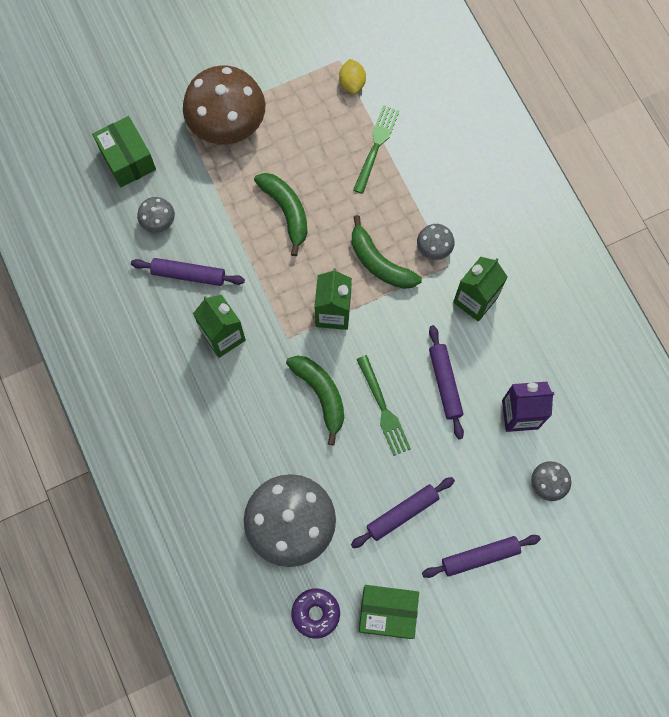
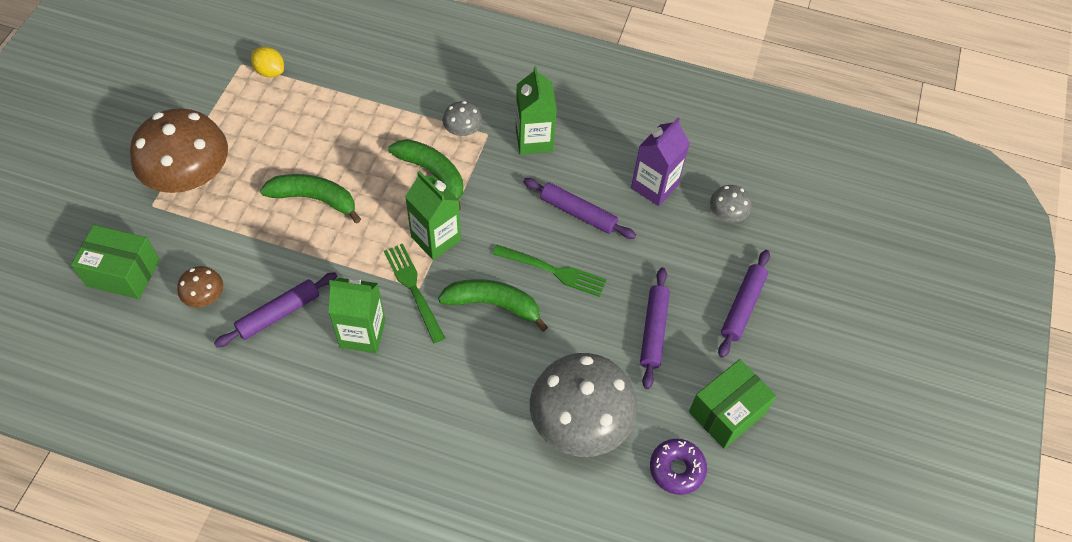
camera: 50 degrees left, 15 degrees down
grey mushroom [137,197,175,233] -> brown mushroom [177,266,223,307]
green banana [352,215,422,289] -> green banana turned 135 degrees counterclockwise [388,139,463,211]
green fork [353,105,399,194] -> green fork moved to [384,244,445,343]

